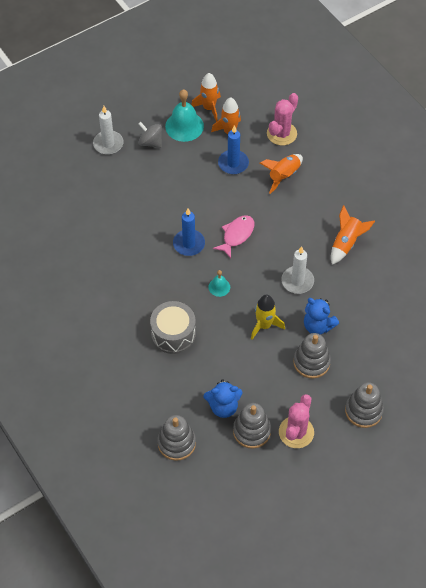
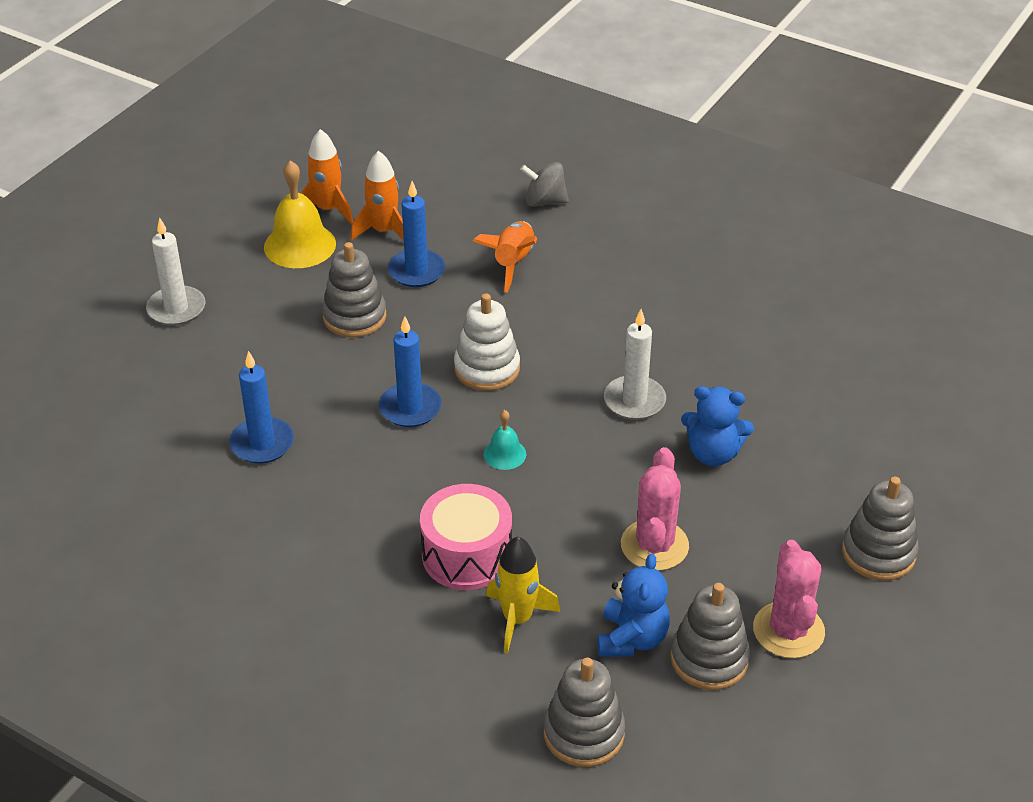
camera: 25 degrees left, 15 degrees down
grey spinning top [138,122,162,148] -> grey spinning top moved to [520,162,569,207]
grey drum [150,301,196,354] -> pink drum [420,484,512,590]
turquoise bell [165,89,204,142] -> yellow bell [264,160,336,268]
blue teddy bear [203,379,243,418] -> blue teddy bear turned 45 degrees counterclockwise [598,553,670,657]
pink fish [213,215,255,258] -> white stacking toy [454,293,520,391]
yellow rocket [251,294,285,340] -> yellow rocket moved to [486,536,560,653]
pink cactus [267,93,298,146] -> pink cactus moved to [621,447,689,571]
grey stacking toy [293,333,331,379] -> grey stacking toy moved to [322,242,387,337]
orange rocket [331,205,375,265] -> none
none -> blue candle [229,351,294,463]

